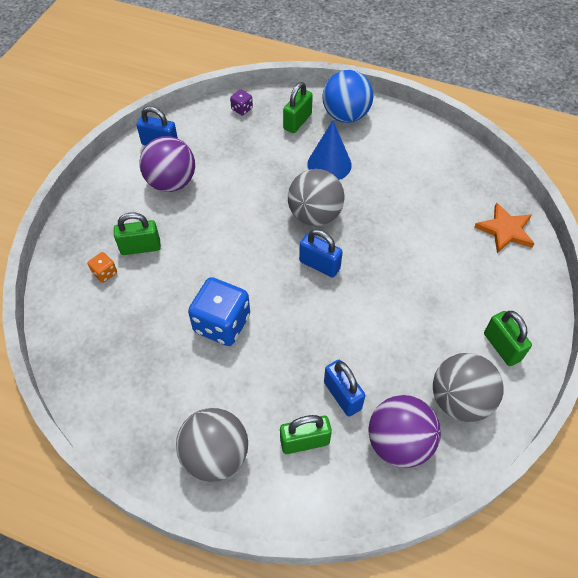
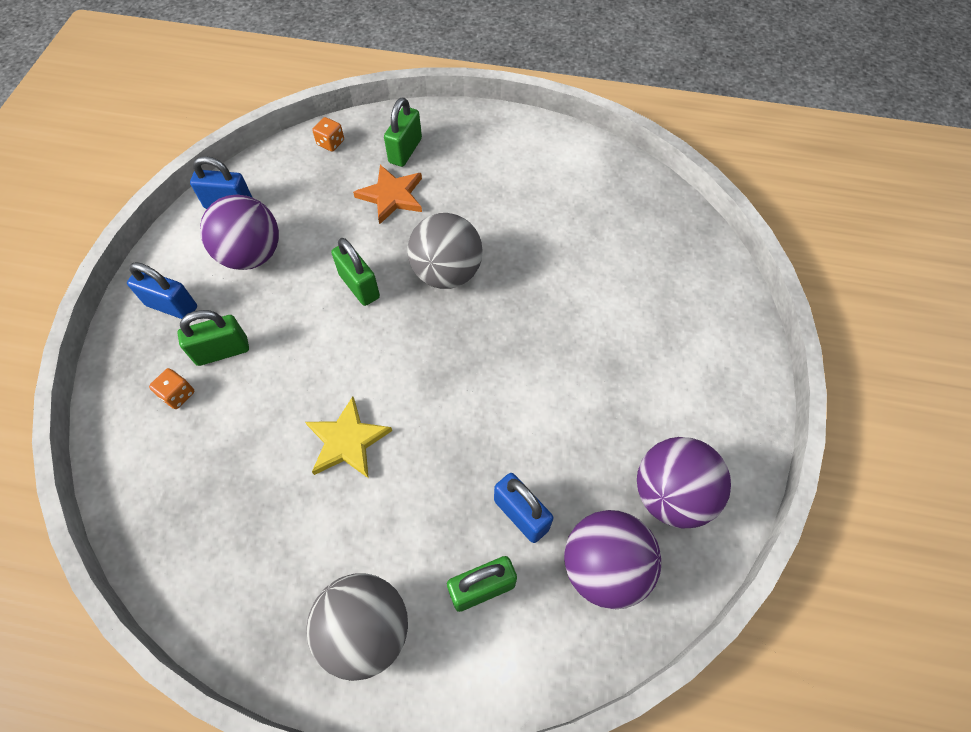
camera: 10 degrees left, 5 degrees up
blue dice [188,277,250,346] -> yellow star [305,396,392,478]
purple dice [230,89,253,115] -> orange dice [312,117,344,152]
blue padlock [299,229,343,278] -> blue padlock moved to [127,262,197,319]
blue cone [307,120,352,180] -> none
blue ball [322,70,373,123] -> none
grey ball [433,353,504,422] -> purple ball [637,437,731,529]
orange star [474,203,535,253] -> orange star moved to [353,165,422,225]
green padlock [484,311,532,366] -> green padlock moved to [331,238,380,306]

